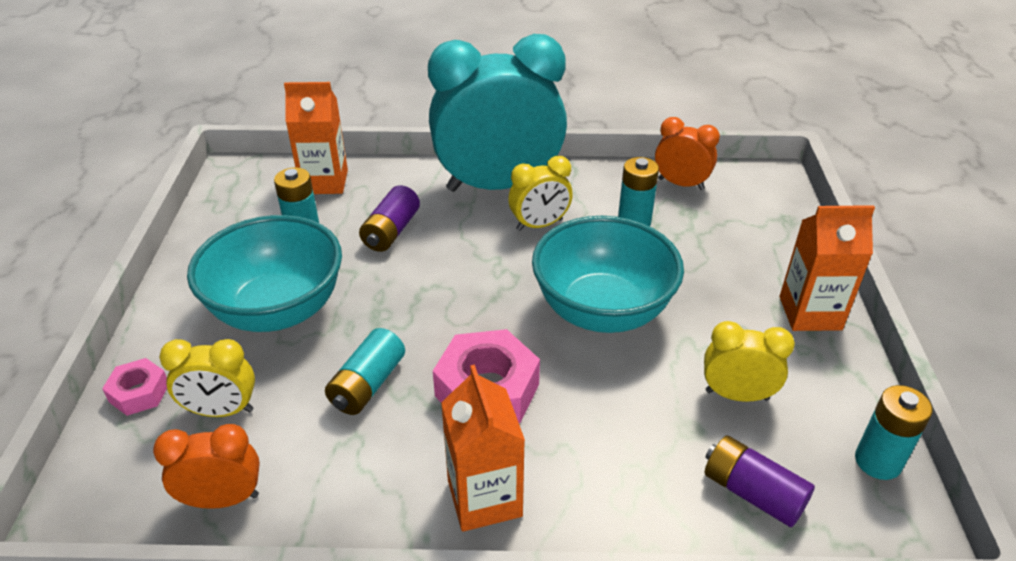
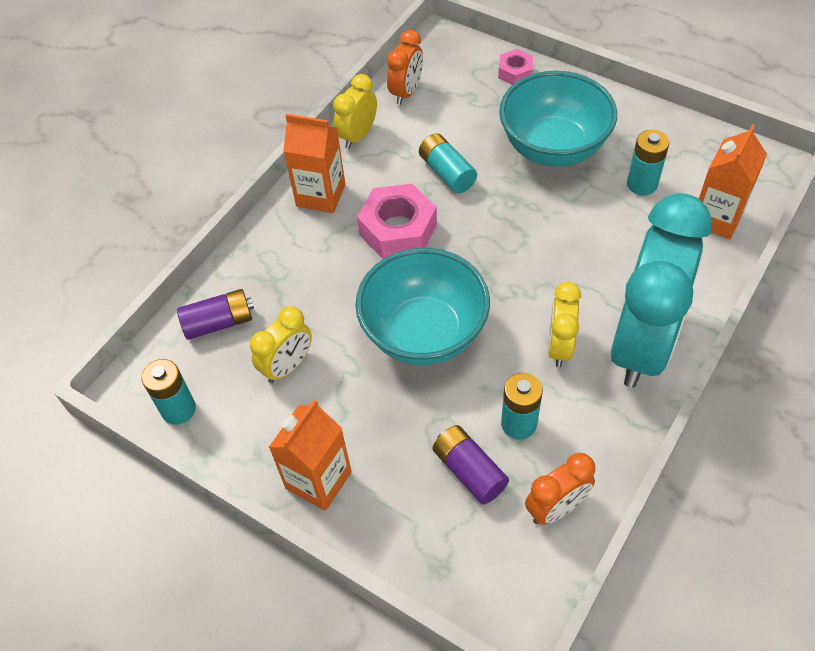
camera: 125 degrees right, 15 degrees up
yellow clock [159,339,255,417] -> yellow clock moved to [333,74,377,149]
purple battery [359,185,420,252] -> purple battery moved to [433,425,509,505]

